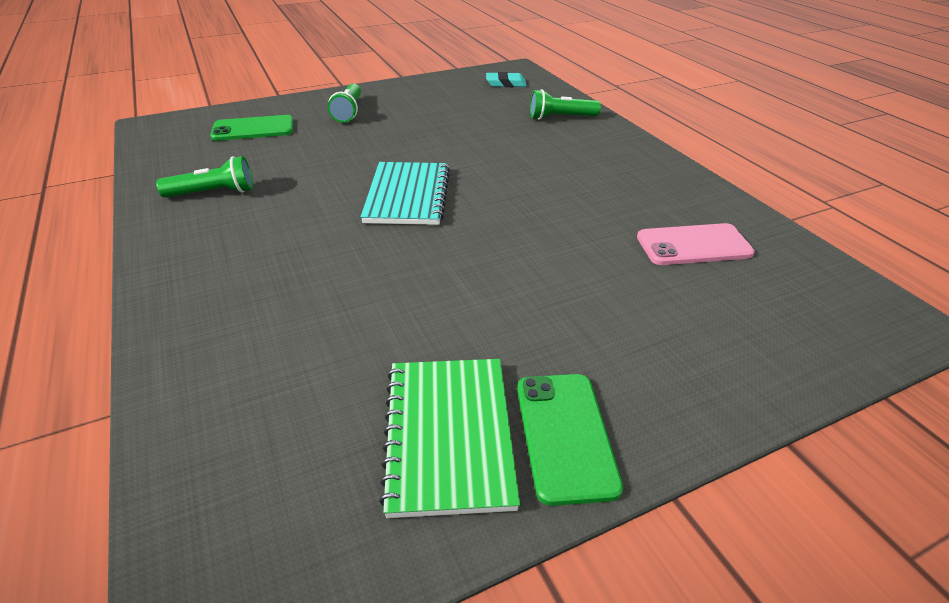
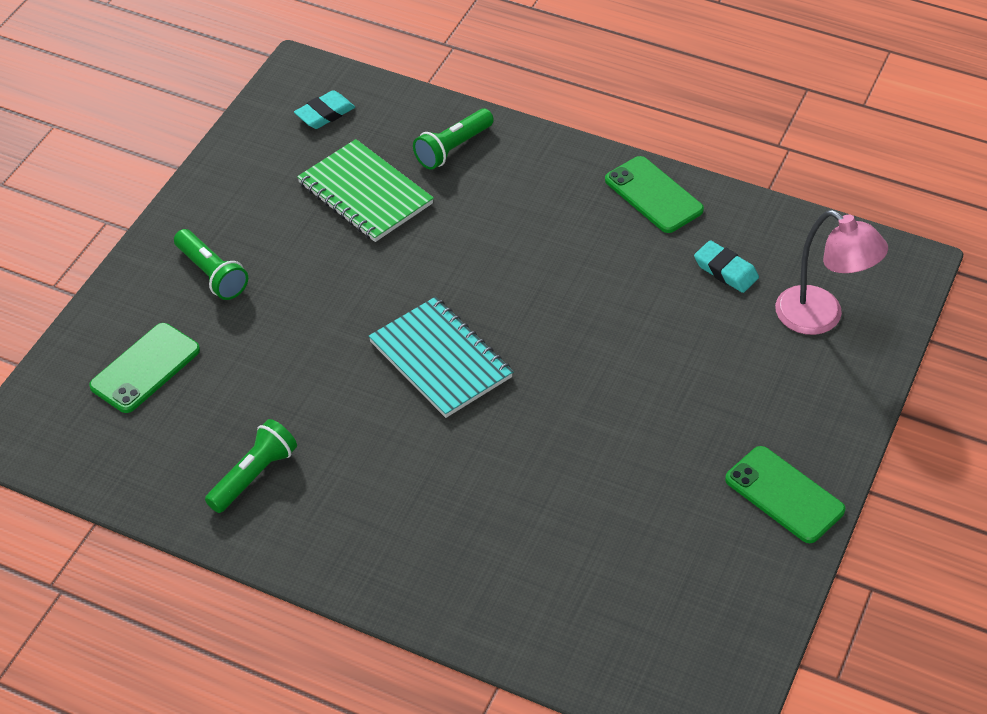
camera: 40 degrees left, 10 degrees up
green notebook [379,359,520,518] -> green notebook moved to [297,139,434,242]
pink phone [637,223,755,265] -> turquoise eraser [694,240,759,293]
none -> green phone [605,156,704,233]
none -> pink lamp [775,210,888,335]

